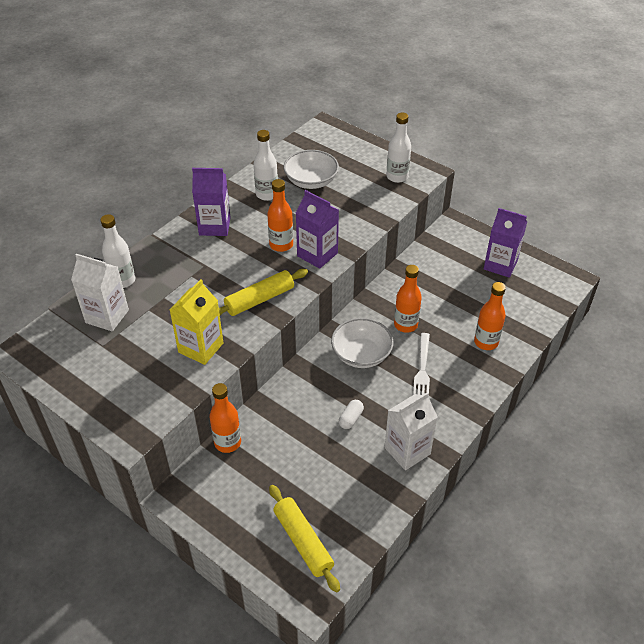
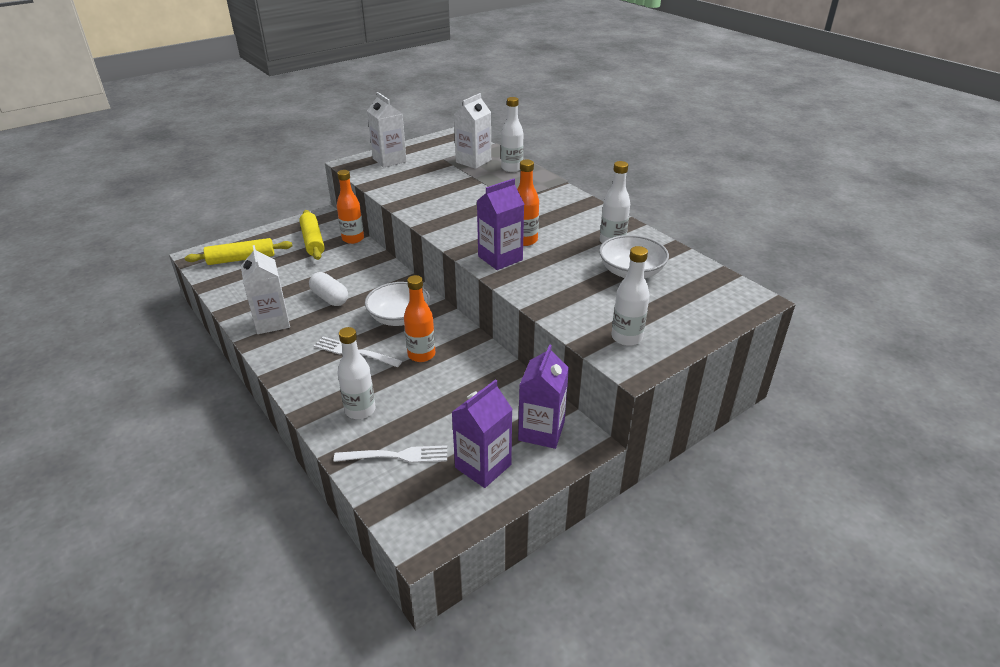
camera: 105 degrees right, 10 degrees down
yellow carton [170,279,223,365] -> none
purple carton [192,168,231,236] -> purple carton moved to [518,344,569,449]
yellow rolling pin [219,269,308,316] -> yellow rolling pin moved to [299,210,325,260]
white capsule [339,400,364,429] -> white capsule [309,272,348,306], size x1.53
orange bottle [474,282,506,350] -> white bottle [338,327,376,419]
none -> white fork [334,445,447,463]
none -> white carton [367,92,407,168]

